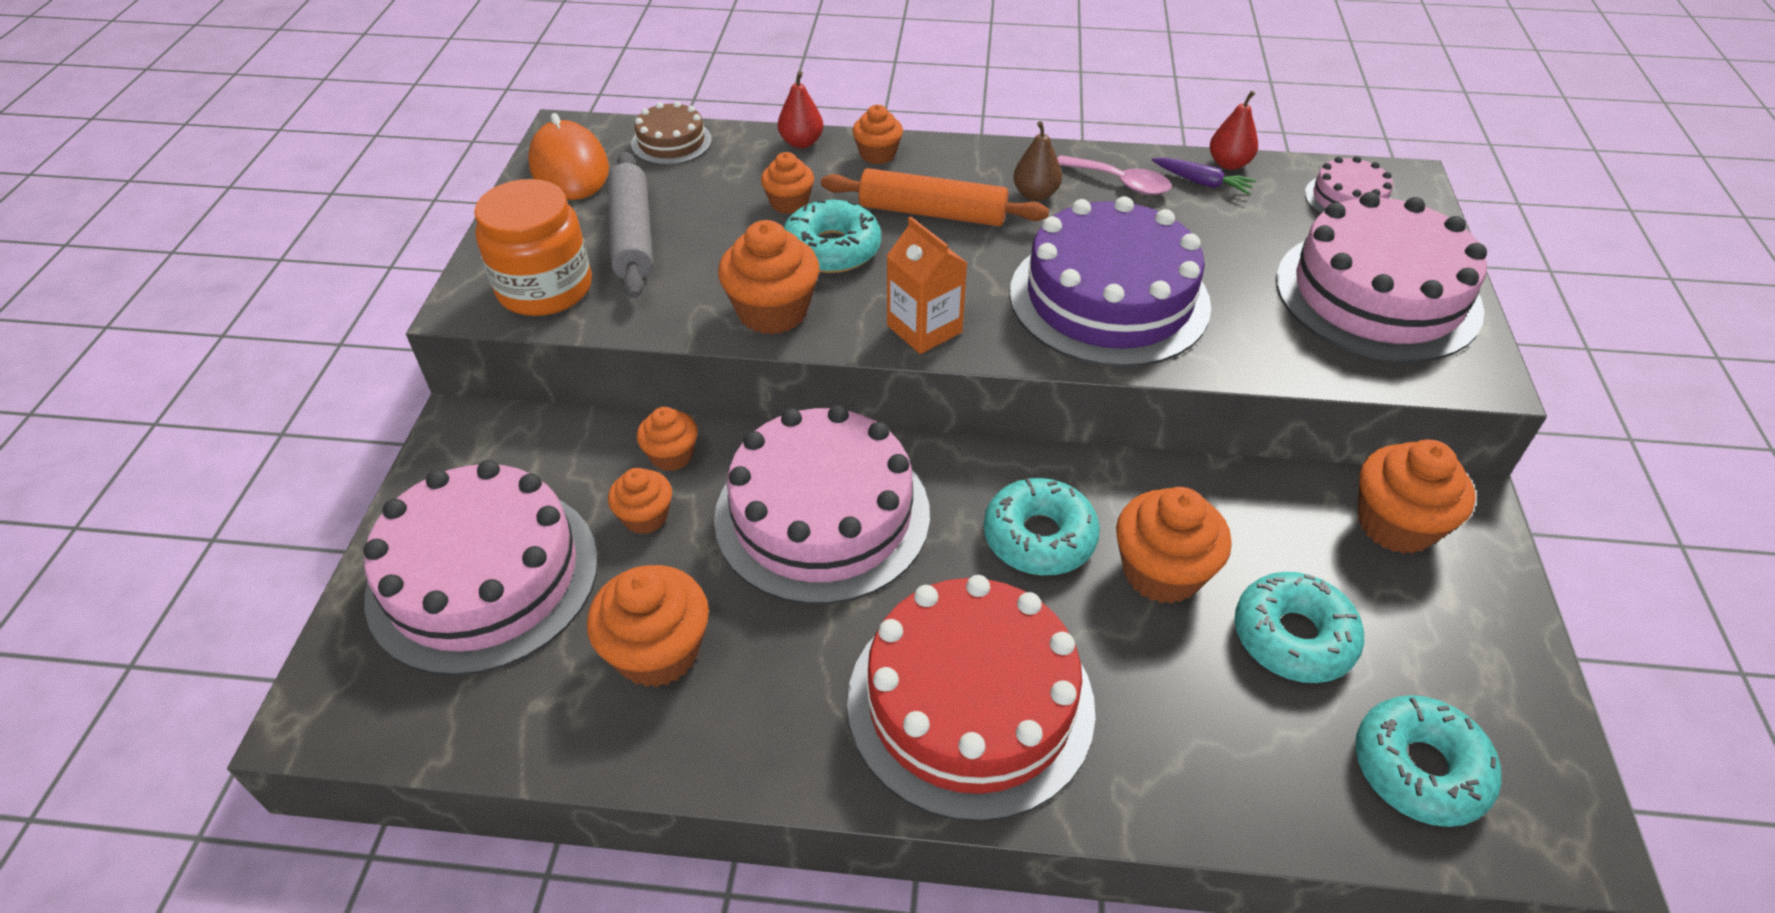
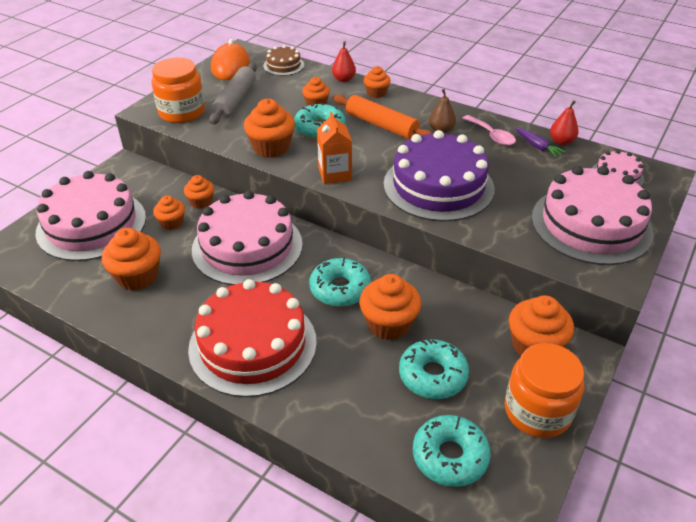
camera: 25 degrees right, 5 degrees down
none -> orange jar [505,343,584,438]

